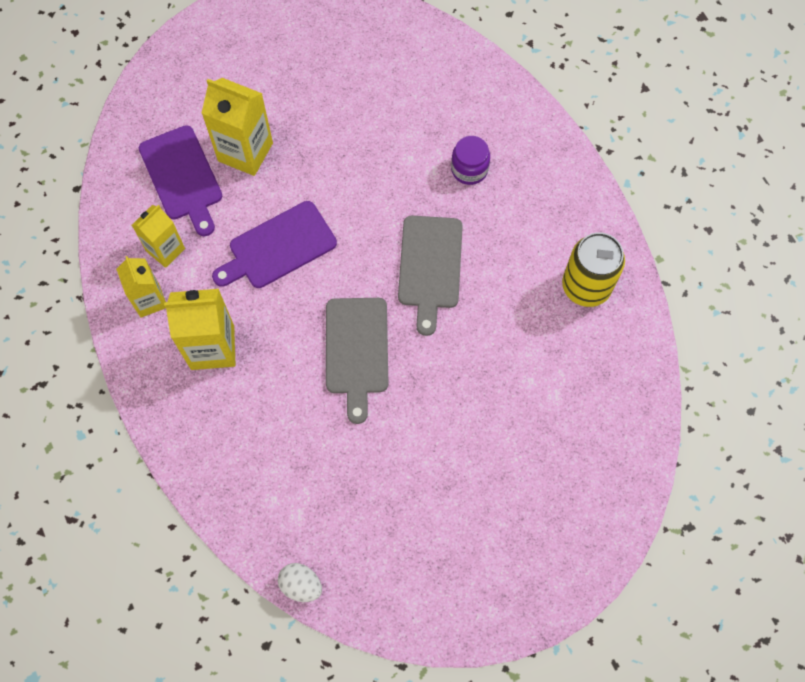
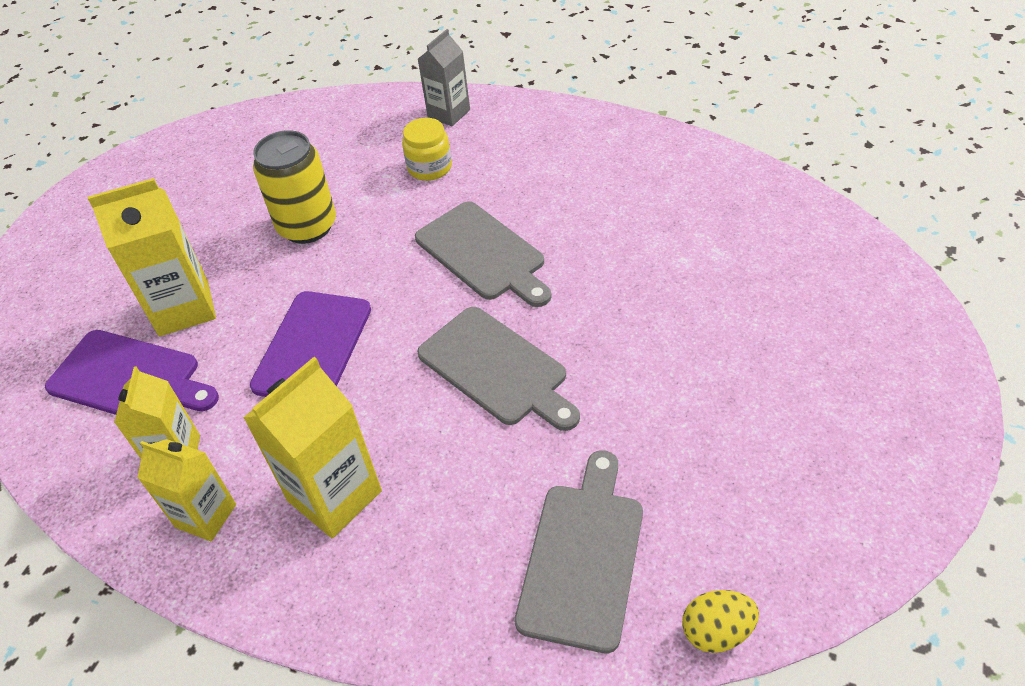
camera: 40 degrees left, 20 degrees down
white egg [278,563,322,602] -> yellow egg [682,590,759,653]
purple jar [451,136,490,185] -> yellow jar [402,118,452,181]
yellow can [562,232,625,307] -> yellow can moved to [253,130,336,244]
none -> grey carton [418,29,470,126]
none -> grey cutting board [515,450,643,653]

